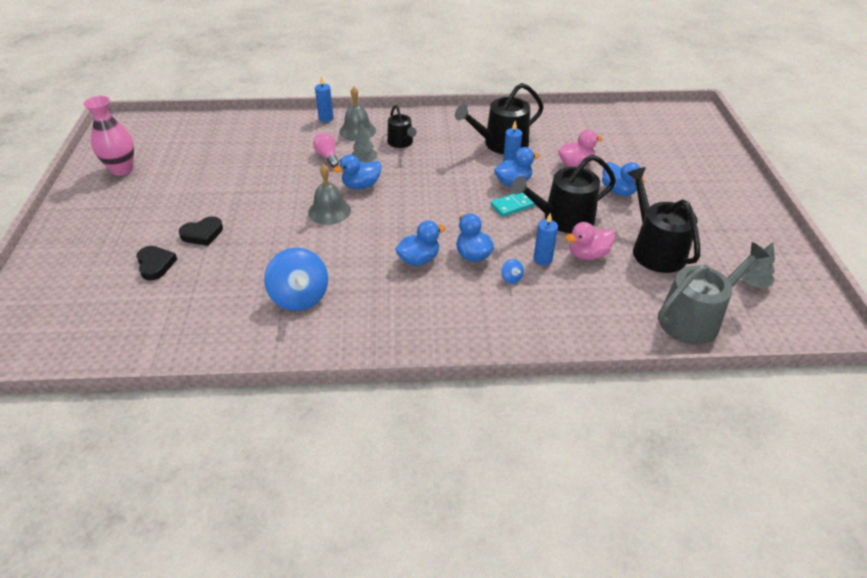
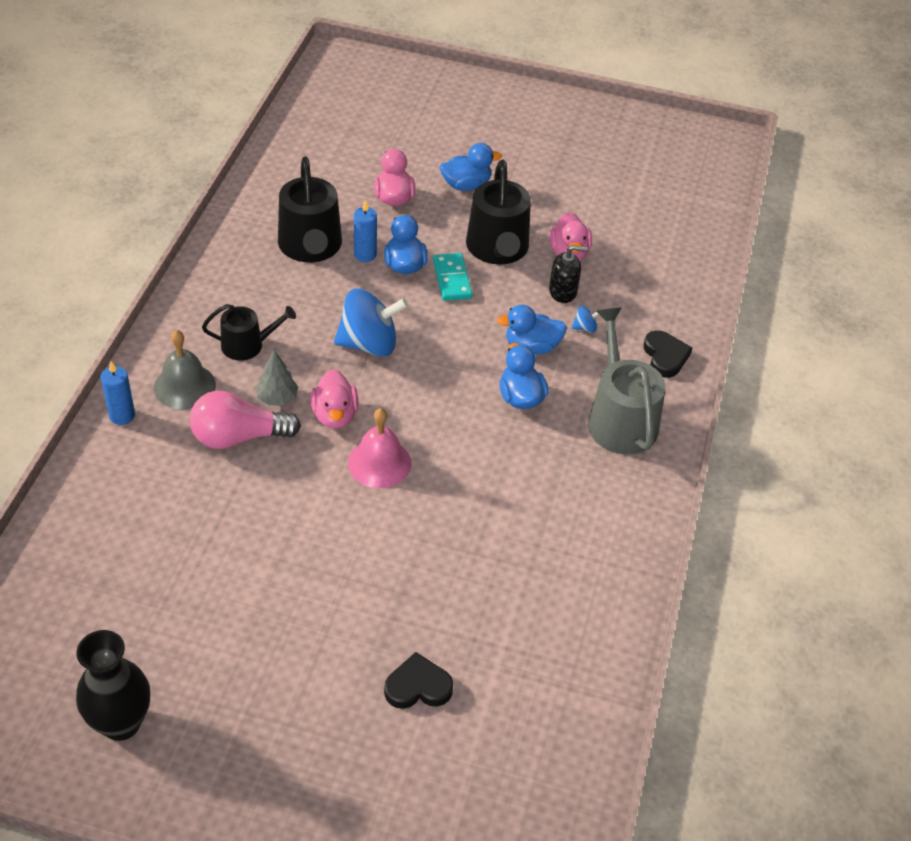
camera: 75 degrees left, 5 degrees up
pink vase [83,96,134,176] -> black vase [76,630,150,741]
black heart [179,216,223,246] -> black heart moved to [644,330,692,378]
blue spinning top [264,248,328,311] -> blue spinning top moved to [334,289,408,357]
grey bell [308,164,351,225] -> pink bell [348,408,412,488]
pink light bulb [313,133,339,168] -> pink light bulb [190,391,301,449], size x1.59
blue duck [333,154,382,189] -> pink duck [310,369,358,429]
blue candle [533,213,558,266] -> black soap dispenser [549,245,587,303]
black watering can [627,167,700,273] -> none
grey watering can [658,242,770,345] -> grey watering can moved to [588,308,666,454]
grey tree [741,242,775,288] -> none

